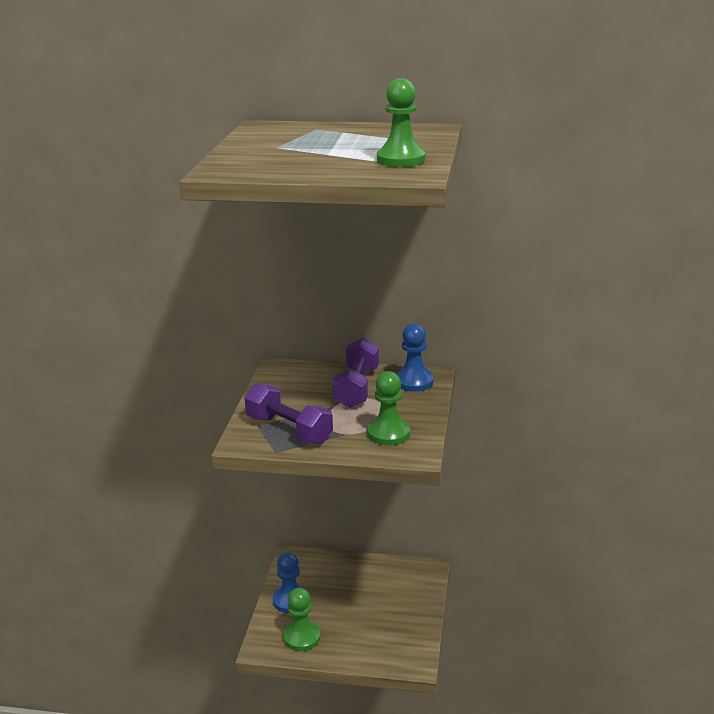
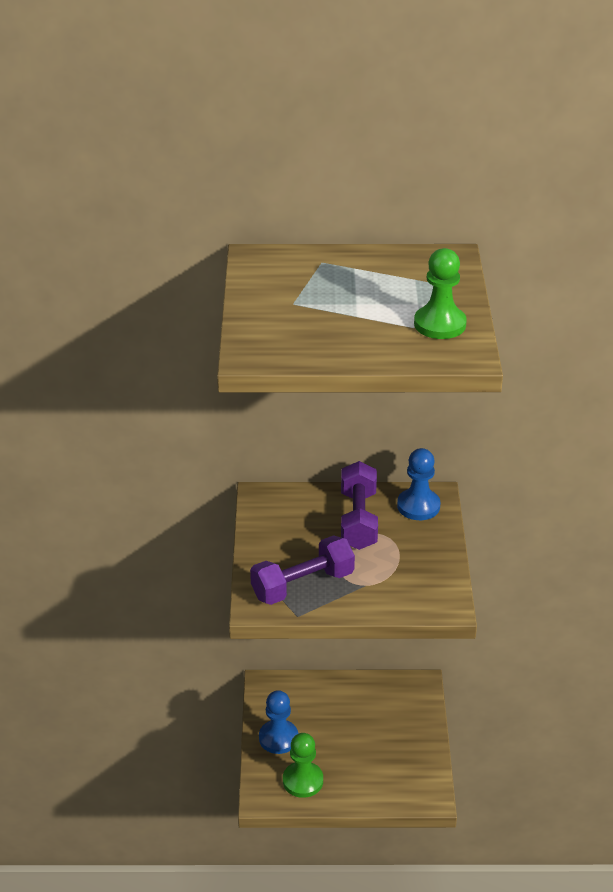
camera: 10 degrees left, 10 degrees up
purple dumbbell [244,383,333,444] -> purple dumbbell turned 60 degrees counterclockwise [250,535,355,605]
green pawn [367,371,410,445] -> none

